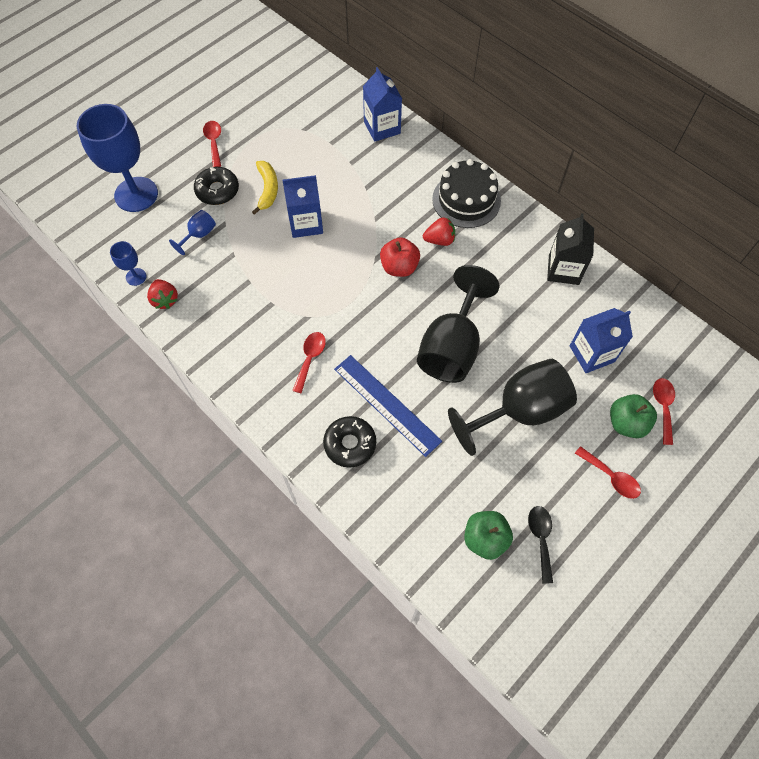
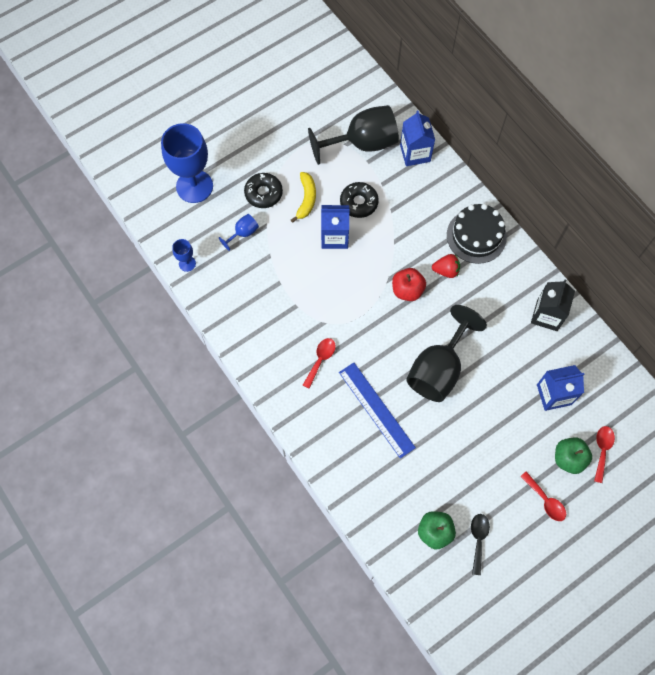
camera: 10 degrees right, 5 degrees up
red strawberry [147,279,178,309] -> none
red spoon [203,121,221,167] -> none
black donut [323,416,376,468] -> black donut moved to [340,182,379,218]
black goblet [448,359,577,456] -> black goblet moved to [308,105,399,165]

